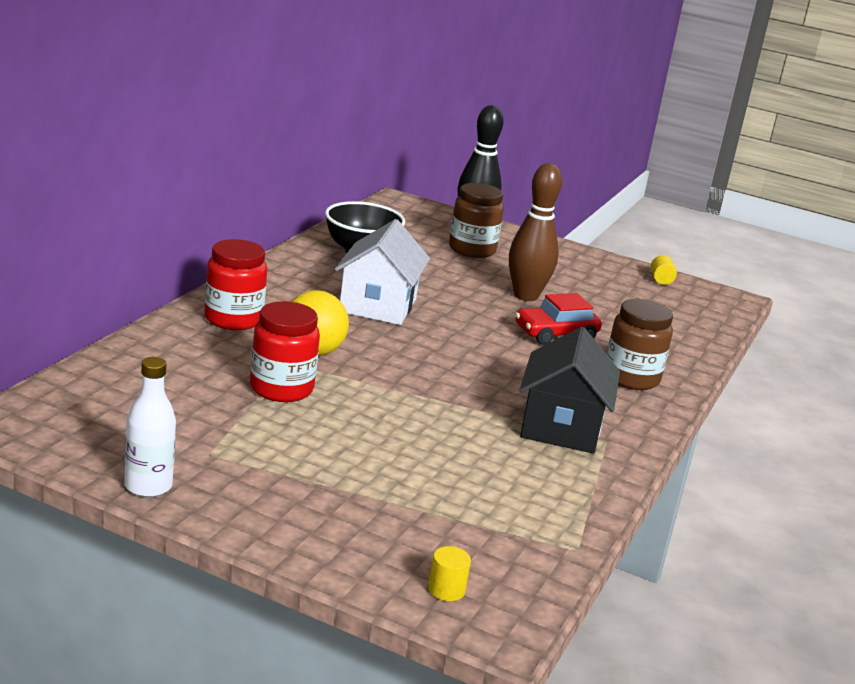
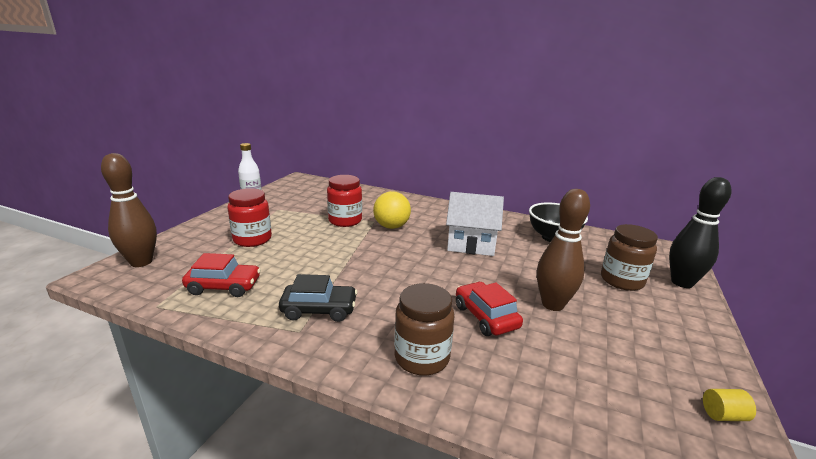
camera: 90 degrees right, 0 degrees up
red jar [204,239,267,330] -> red jar moved to [227,188,272,247]
yellow cylinder [428,546,471,601] -> brown bowling pin [101,153,157,267]
black house [520,327,620,453] -> black car [279,274,358,322]
none -> red car [182,253,261,297]

